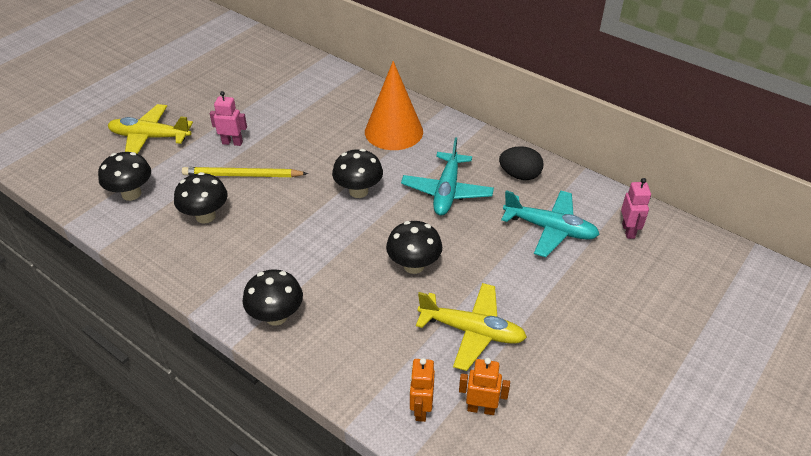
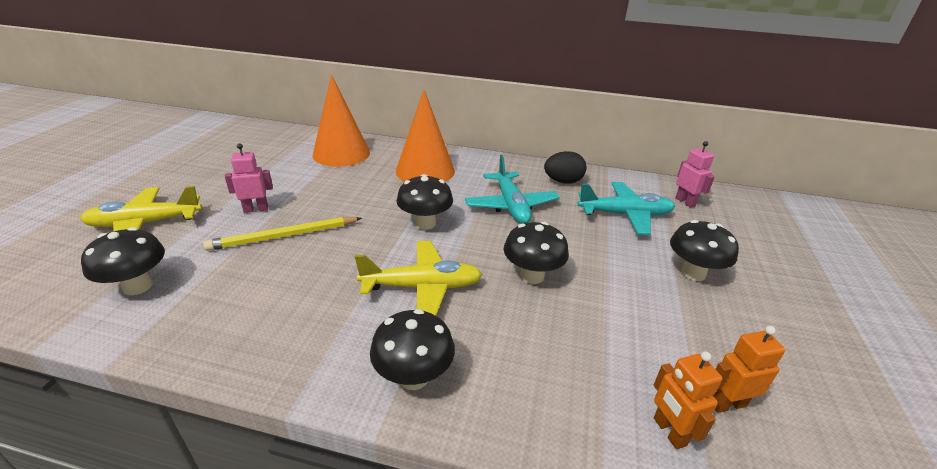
camera: 25 degrees left, 10 degrees down
black mushroom [174,172,228,224] -> black mushroom moved to [670,220,739,281]
yellow plane [416,283,527,371] -> yellow plane moved to [355,241,482,316]
none -> orange cone [313,74,370,167]

